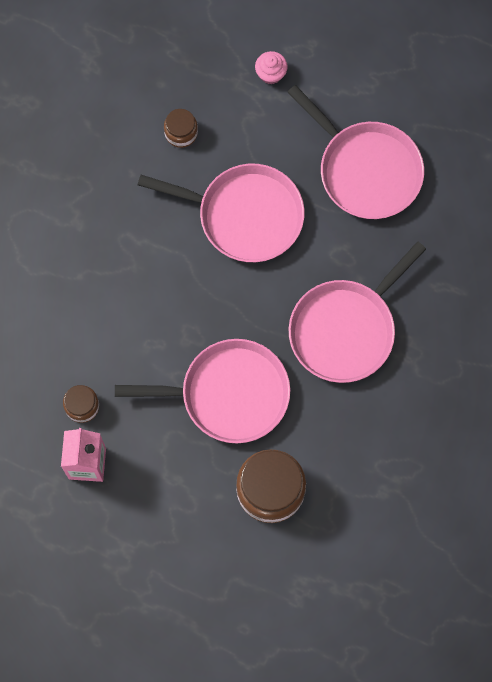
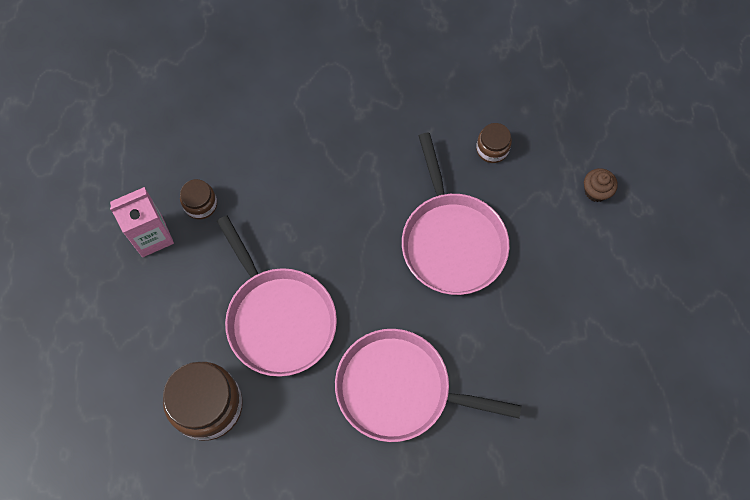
camera: 60 degrees right, 5 degrees down
pink cupcake [255,51,288,84] -> brown cupcake [584,168,618,202]
pink pan [287,85,424,219] -> none

